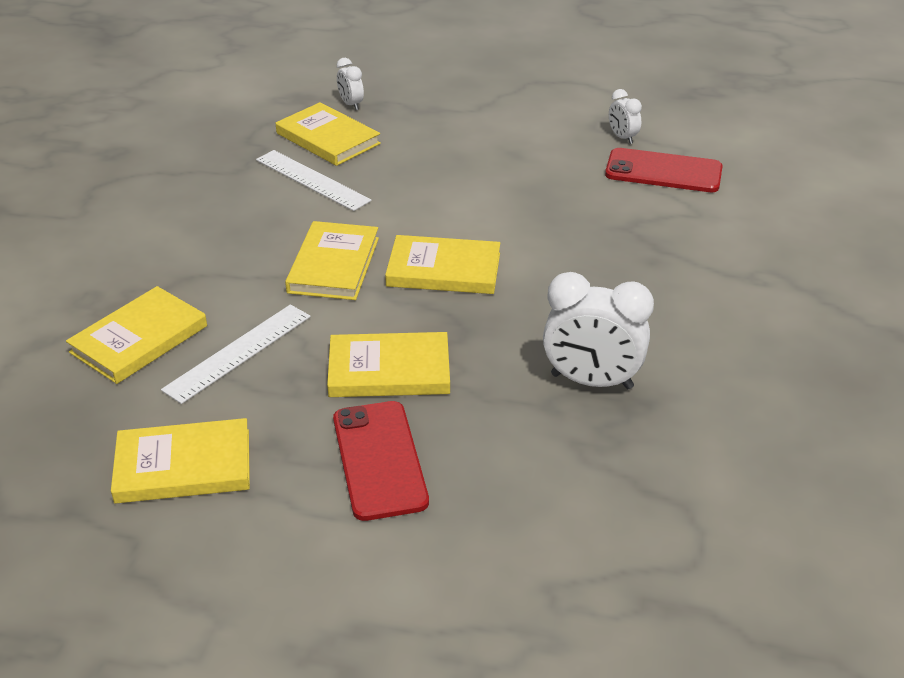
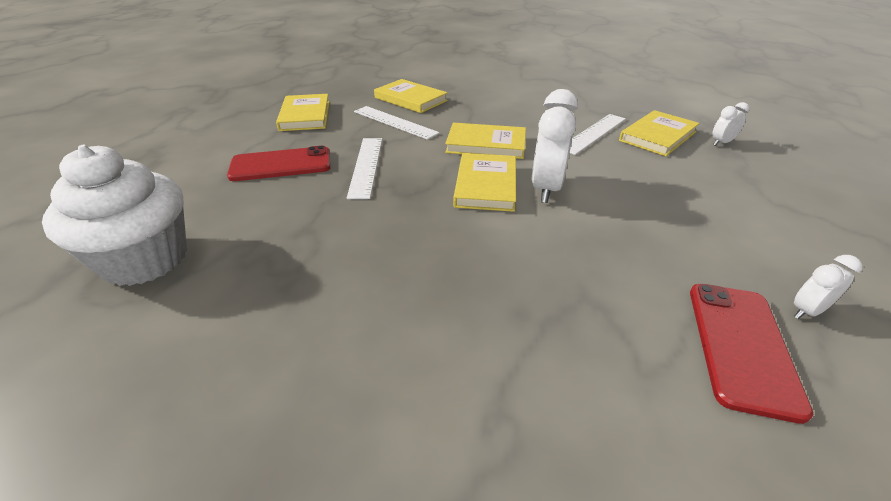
camera: 90 degrees right, 0 degrees up
yellow book [327,332,450,397] -> white ruler [347,138,382,199]
white clock [543,272,654,389] -> white clock moved to [532,89,578,203]
none -> white cupcake [42,145,187,286]

